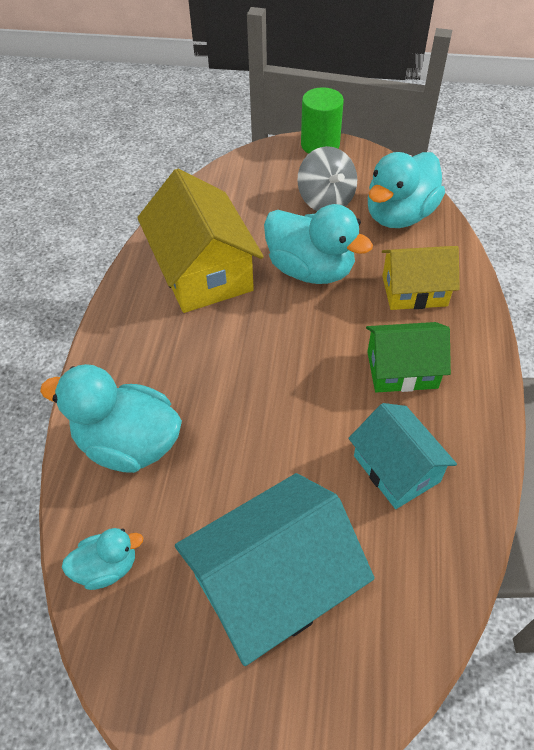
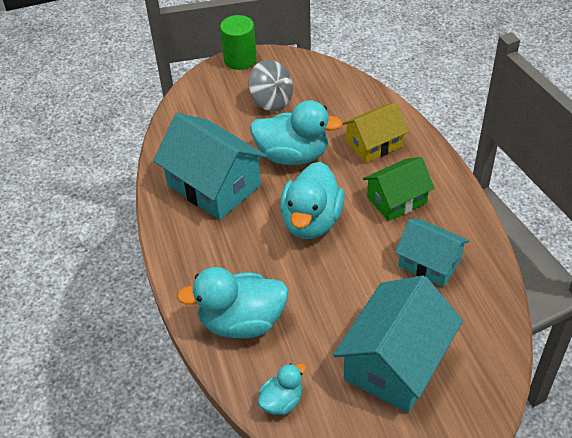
camera: 25 degrees left, 5 degrees down
yellow house [137,168,264,313] -> turquoise house [153,113,267,220]
turquoise duck [368,152,445,228] -> turquoise duck moved to [280,162,345,239]

